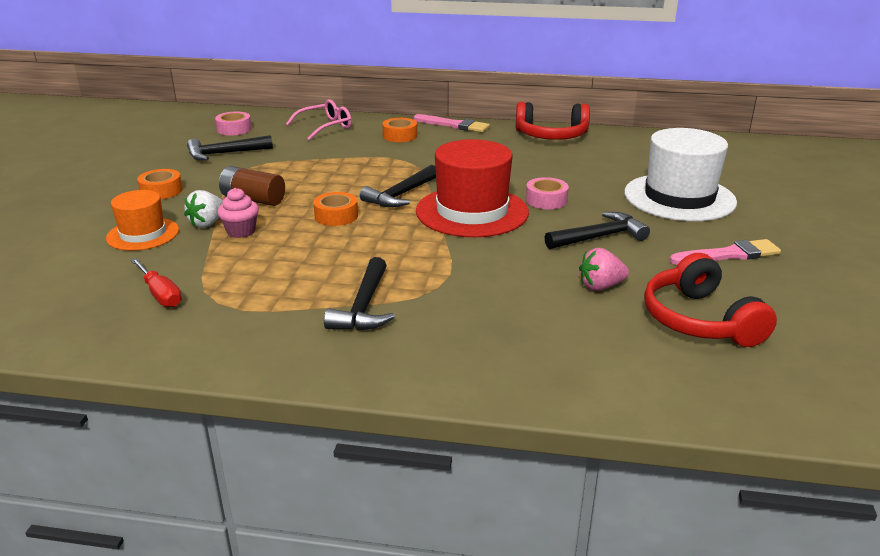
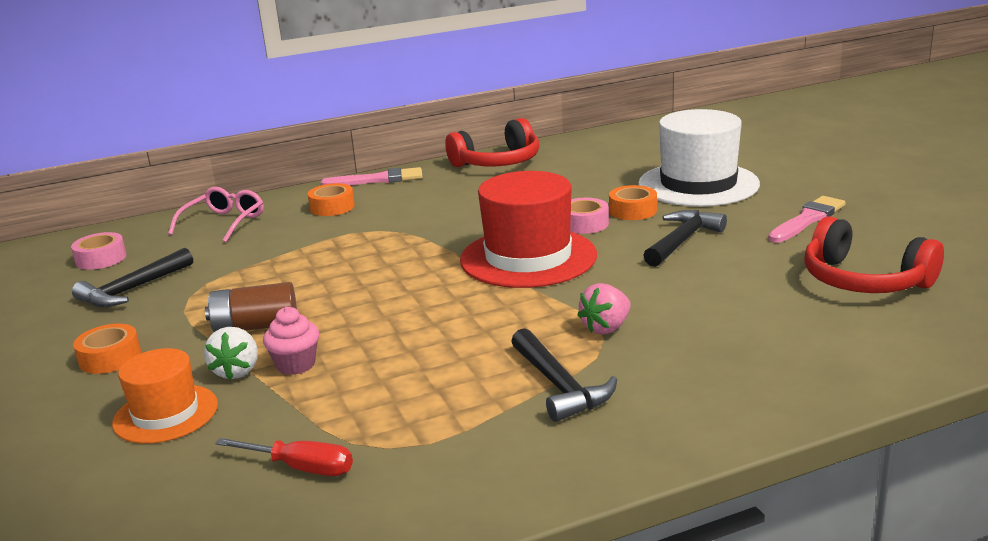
camera: 30 degrees left, 5 degrees down
orange tape [313,192,358,226] -> orange tape moved to [609,185,657,220]
black hammer [360,165,436,207] -> none
pink strawberry [579,248,629,291] -> pink strawberry moved to [577,283,631,335]

